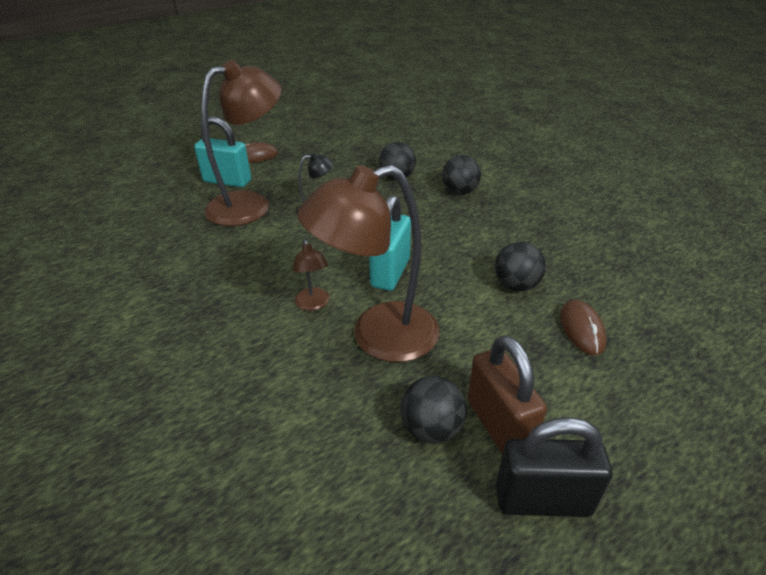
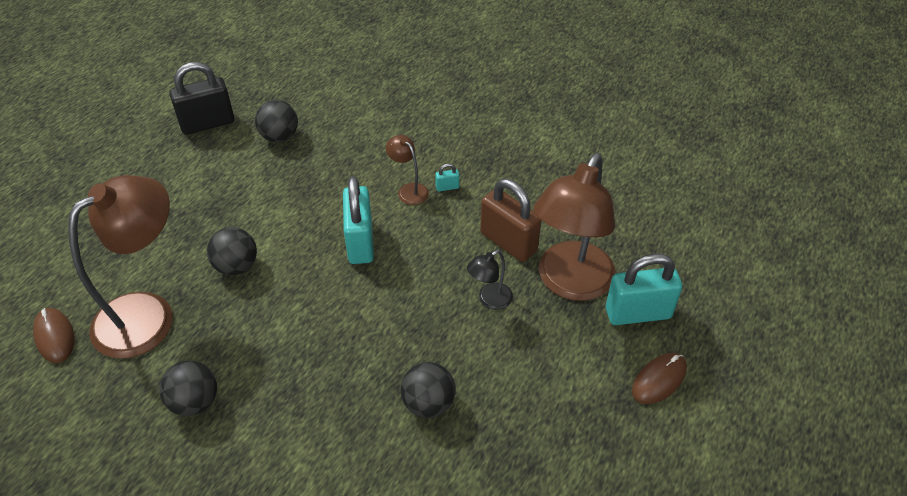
camera: 155 degrees right, 10 degrees up
brown lamp [297,165,439,362] -> brown lamp moved to [68,175,173,359]
black ball [442,155,481,195] -> black ball moved to [159,361,217,416]
brown padlock [468,335,547,455] -> brown padlock moved to [480,179,541,262]
brown mouse [560,300,606,355] -> brown mouse moved to [33,308,74,363]
none -> turquoise padlock [435,163,460,192]

